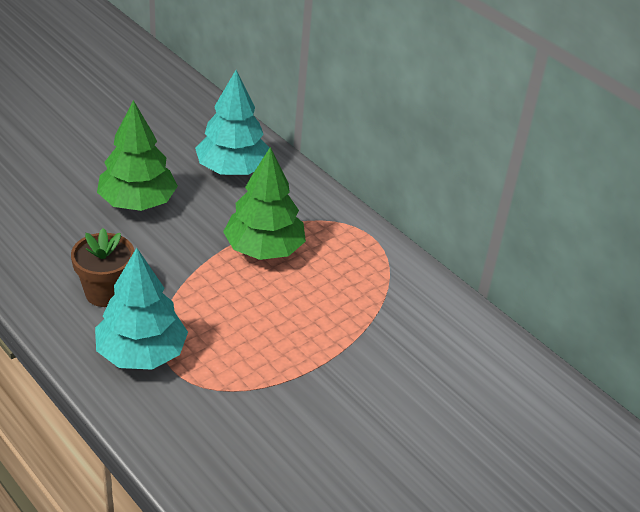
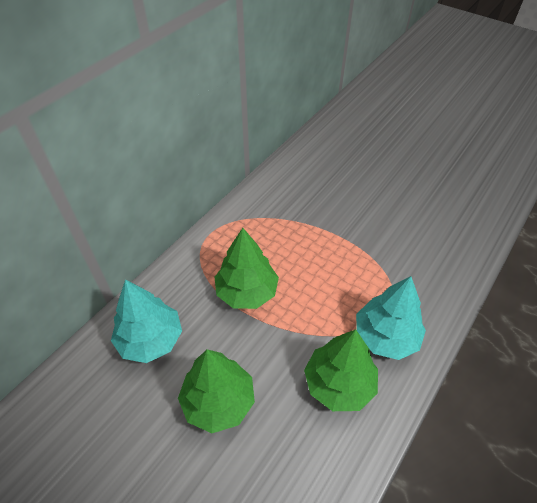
camera: 100 degrees left, 10 degrees up
brown flower pot [71,228,134,307] -> green tree [304,329,378,411]

